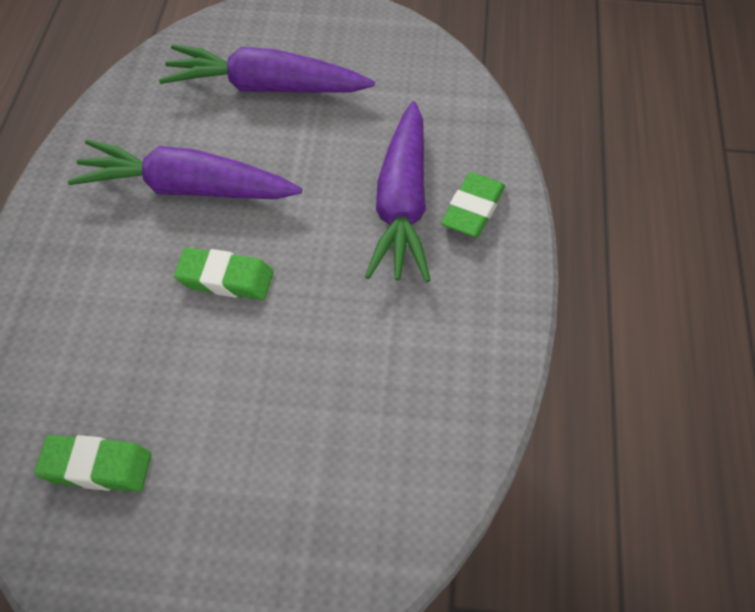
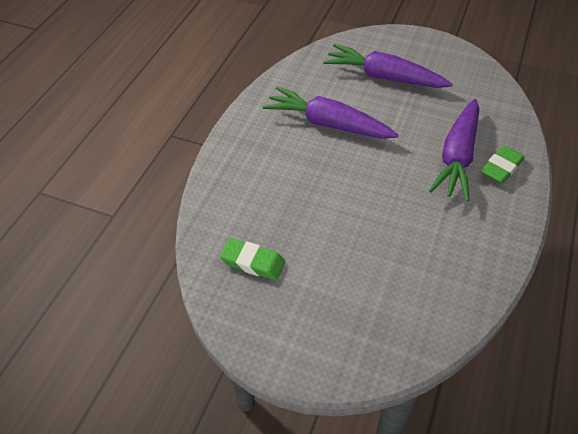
camera: 15 degrees right, 5 degrees down
green eraser [174,248,274,300] -> none

